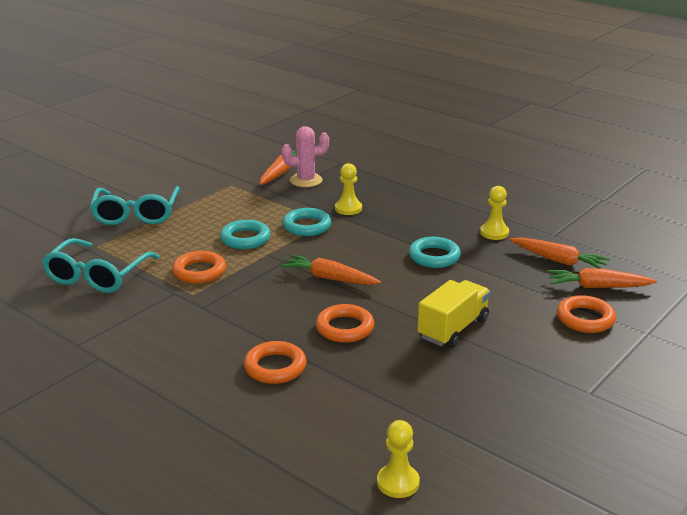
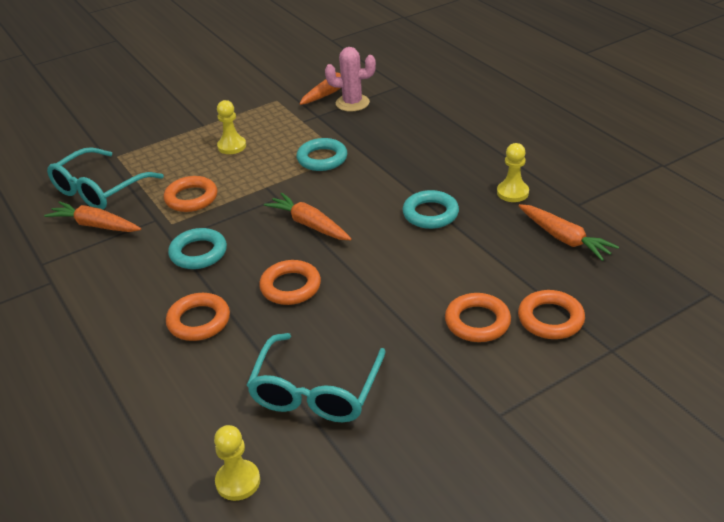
camera: 20 degrees right, 10 degrees up
turquoise glasses [90,186,180,225] -> turquoise glasses moved to [247,333,386,422]
turquoise ring [220,220,271,249] -> turquoise ring moved to [168,228,227,269]
yellow pawn [335,163,362,215] -> yellow pawn moved to [217,100,246,154]
yellow truck [417,280,490,348] -> none
orange carrot [547,268,657,288] -> orange carrot moved to [44,201,141,232]
none -> orange ring [445,293,511,342]

